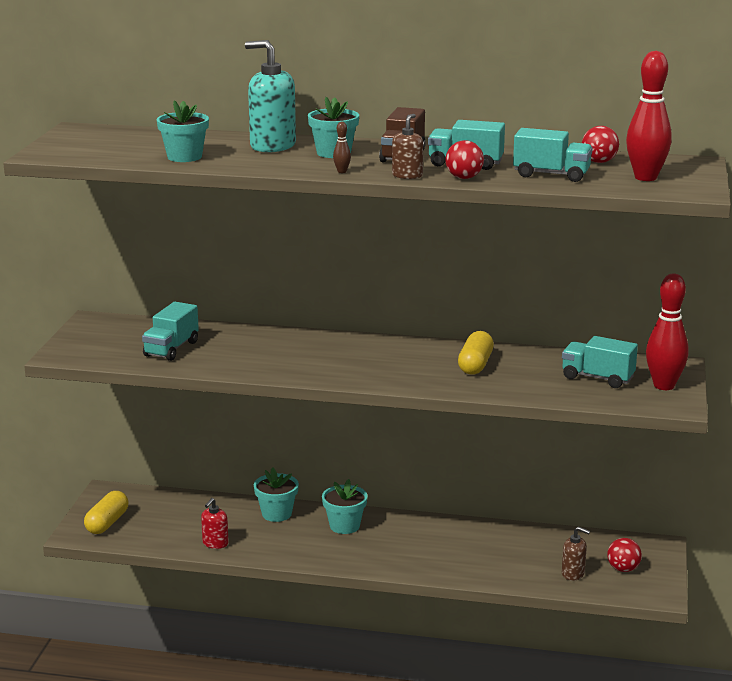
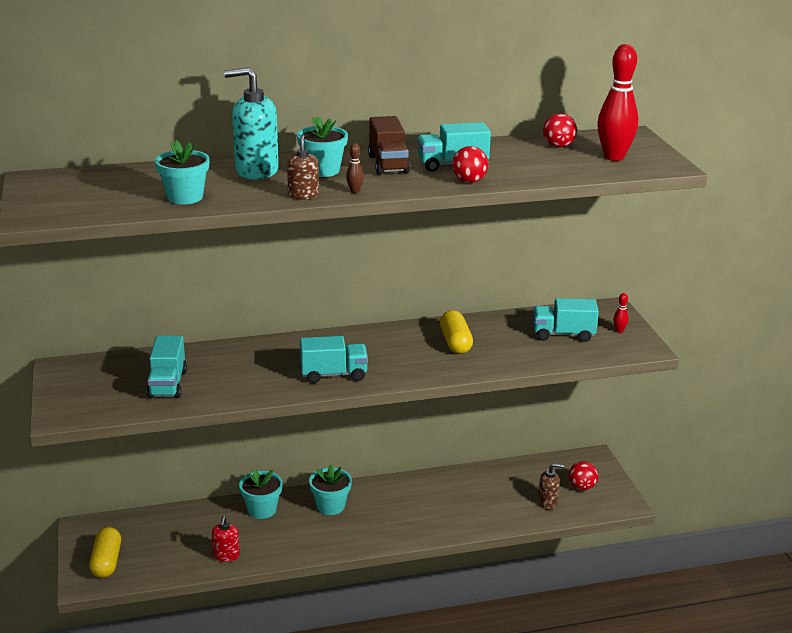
camera: 25 degrees left, 5 degrees up
brown soap dispenser [392,114,423,179] -> brown soap dispenser moved to [287,134,319,200]
turquoise truck [513,128,593,182] -> turquoise truck moved to [300,336,368,383]
red bowling pin [646,273,689,390] -> red bowling pin [613,293,628,333], size x0.41

